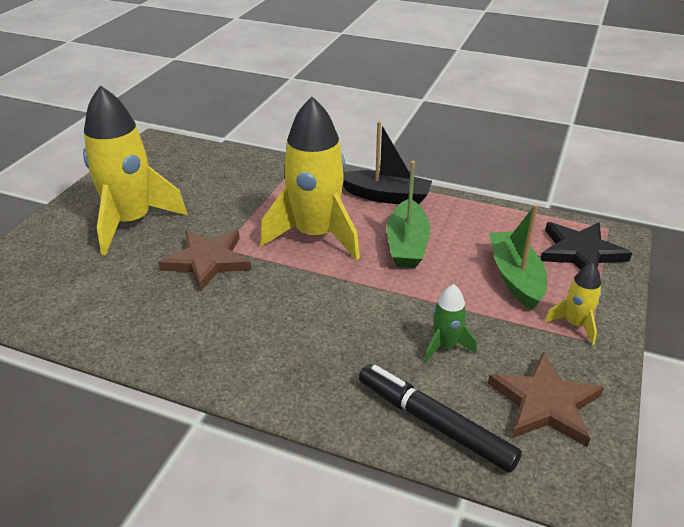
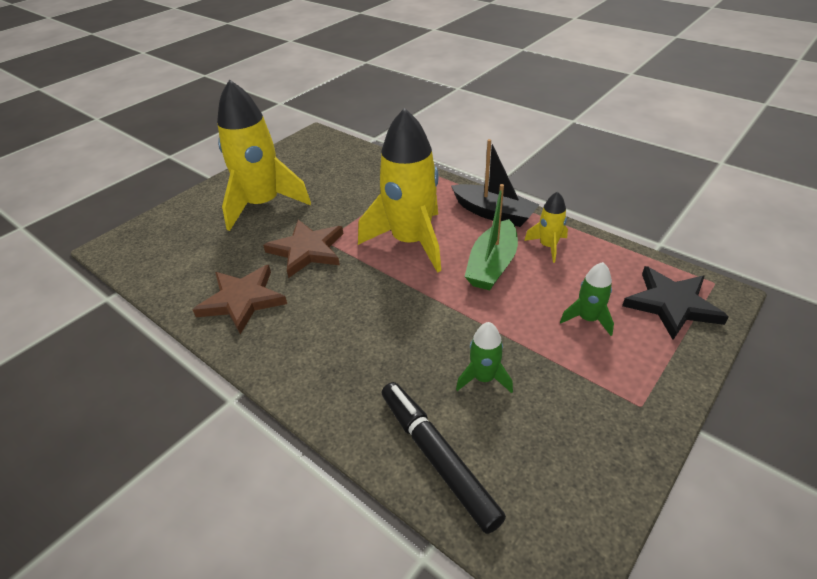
camera: 20 degrees right, 5 degrees up
brown star [488,352,604,447] -> brown star moved to [193,265,287,334]
green boat [489,204,547,310] -> green rocket [560,262,614,336]
yellow rocket [544,263,602,345] -> yellow rocket moved to [524,191,568,263]

